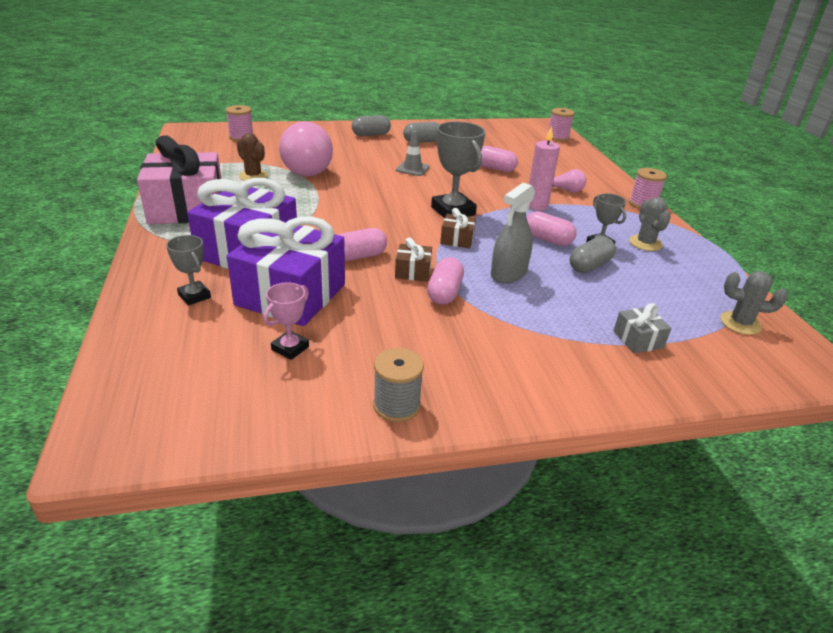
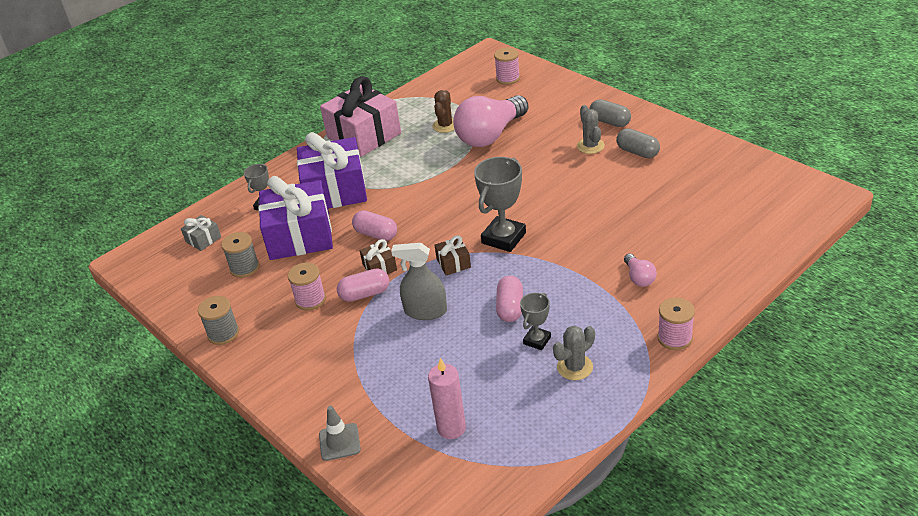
camera: 65 degrees right, 5 degrees up
pink trophy [263,282,309,360] -> grey spool [221,232,259,278]
grey traffic cone [396,131,430,176] -> grey traffic cone moved to [319,406,361,461]
pink capsule [481,146,518,172] -> none
pink candle [529,126,560,211] -> pink candle moved to [428,358,466,439]
pink spool [548,108,575,141] -> pink spool moved to [288,263,326,311]
grey capsule [569,236,616,273] -> none
grey gift [613,303,672,353] -> grey gift moved to [181,215,221,251]
grey cactus [720,271,788,335] -> grey cactus moved to [577,105,605,154]

